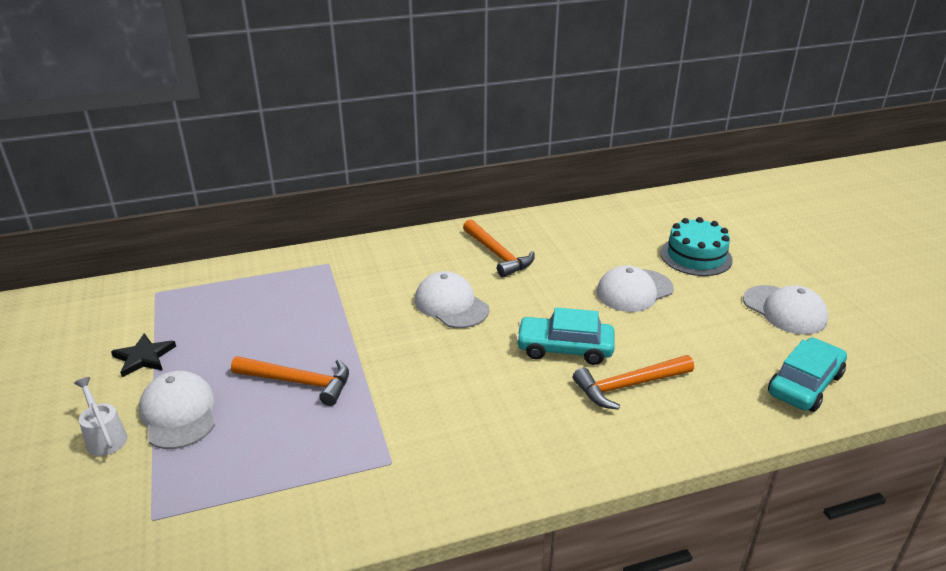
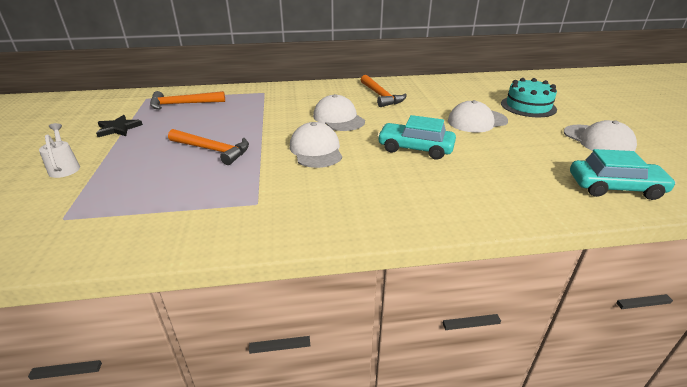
camera: 10 degrees right, 0 degrees up
white cap [139,371,215,449] -> white cap moved to [290,122,342,168]
orange hammer [573,355,694,410] -> orange hammer moved to [150,91,225,109]
turquoise car [768,338,847,412] -> turquoise car turned 45 degrees clockwise [570,149,676,200]

